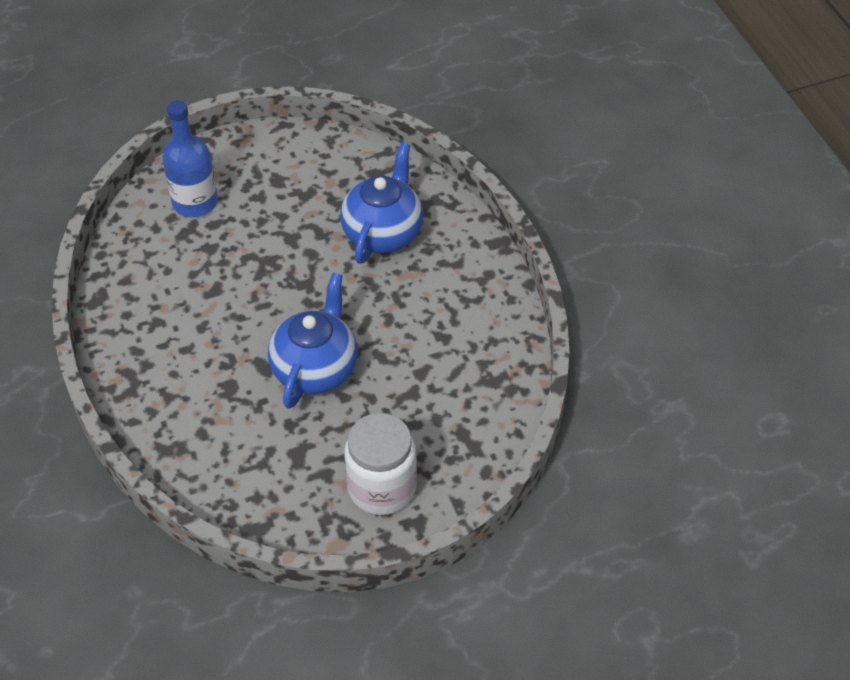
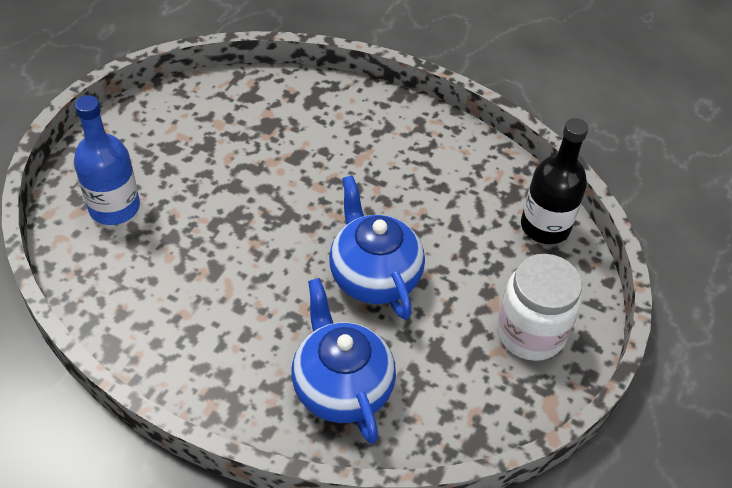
camera: 45 degrees left, 0 degrees up
blue teapot [340,142,423,264] -> blue teapot moved to [292,278,396,444]
none -> black bottle [521,118,588,244]

